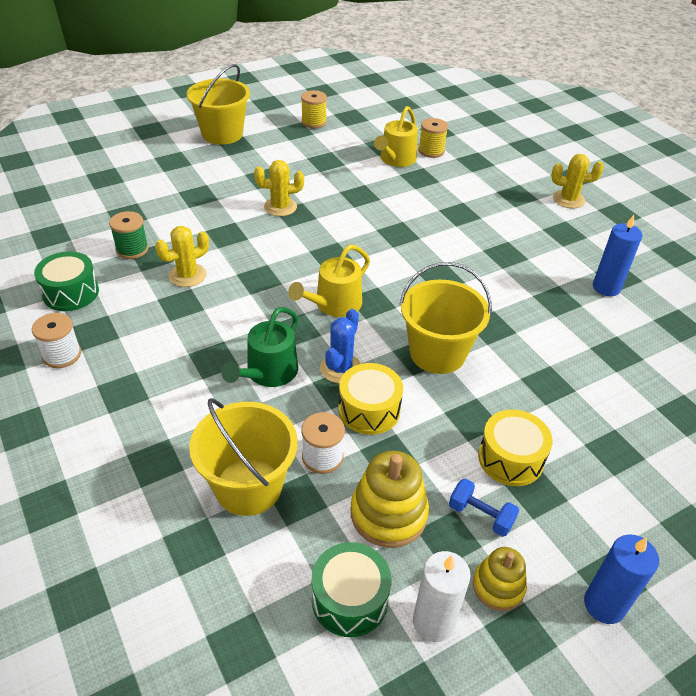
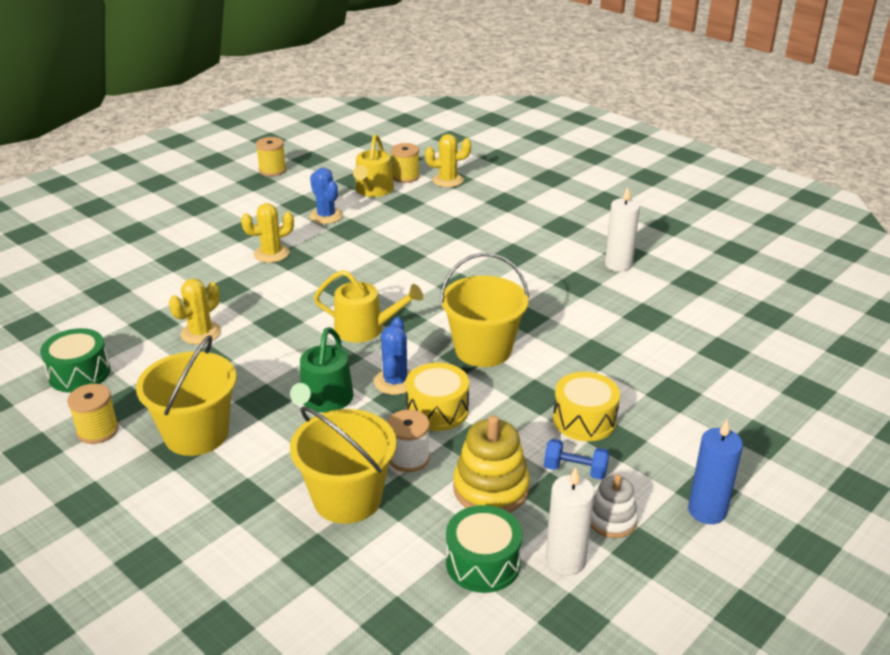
camera: 15 degrees left, 10 degrees down
white spool [32,313,81,368] -> yellow spool [67,384,119,444]
green spool [109,211,148,259] -> none
yellow bucket [187,64,250,145] -> yellow bucket moved to [136,335,237,456]
yellow watering can [288,245,370,317] -> yellow watering can turned 105 degrees counterclockwise [314,270,423,343]
yellow stacking toy [473,547,527,611] -> white stacking toy [591,474,638,538]
yellow cactus [551,154,604,209] -> yellow cactus moved to [425,134,471,187]
blue candle [593,215,643,296] -> white candle [605,187,640,271]
none -> blue cactus [309,168,343,224]

